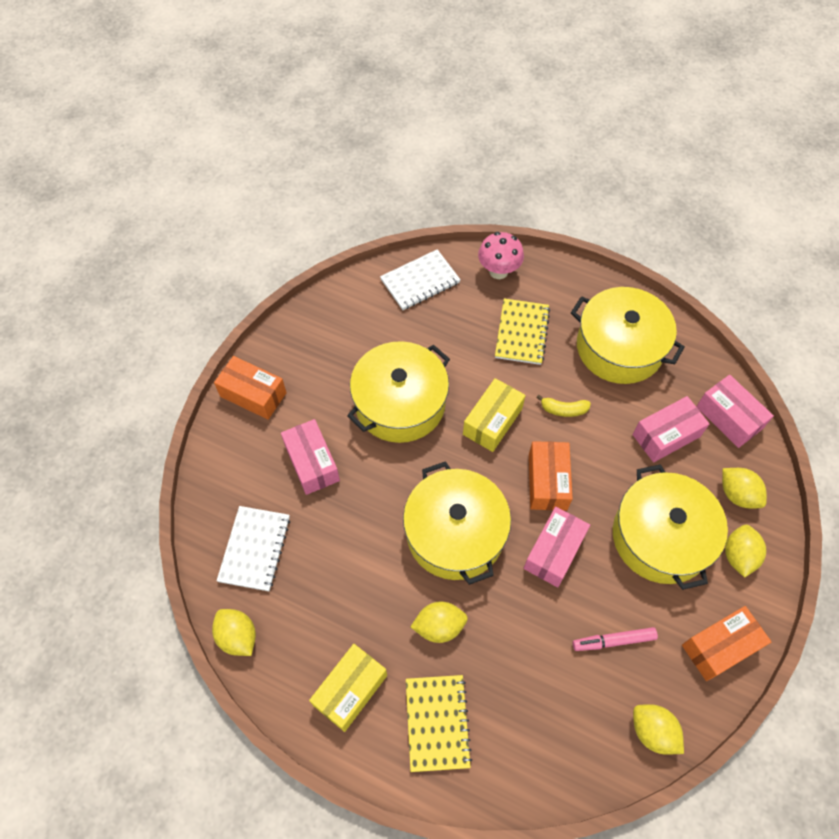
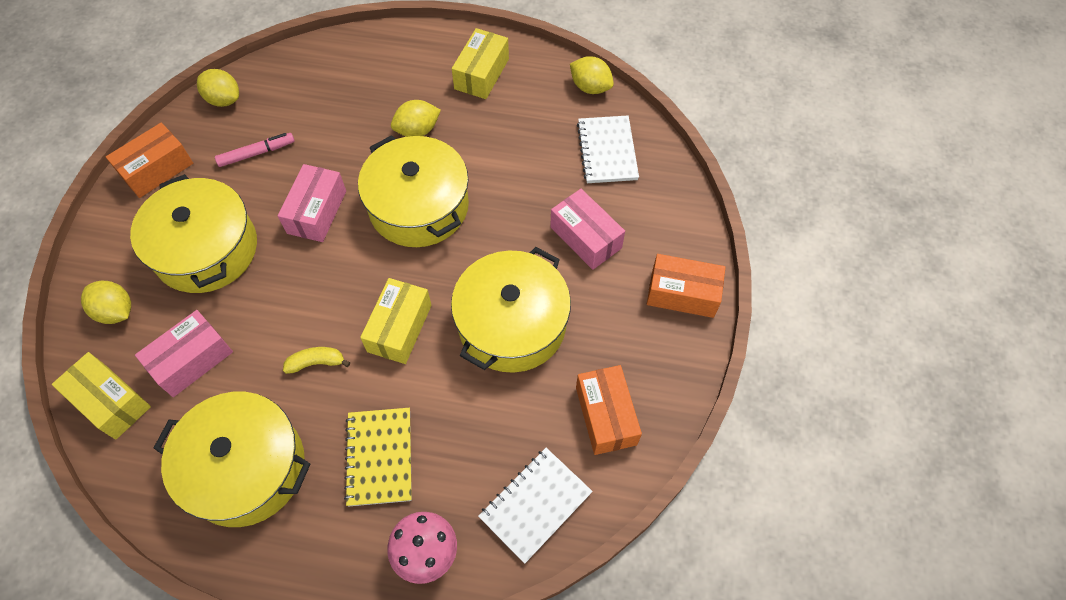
camera: 165 degrees right, 0 degrees up
yellow notebook [406,675,472,772] -> none
orange box [529,441,573,511] -> orange box moved to [576,365,642,455]
pink box [696,375,774,448] -> yellow box [52,352,151,440]
yellow lemon [725,525,766,577] -> none

